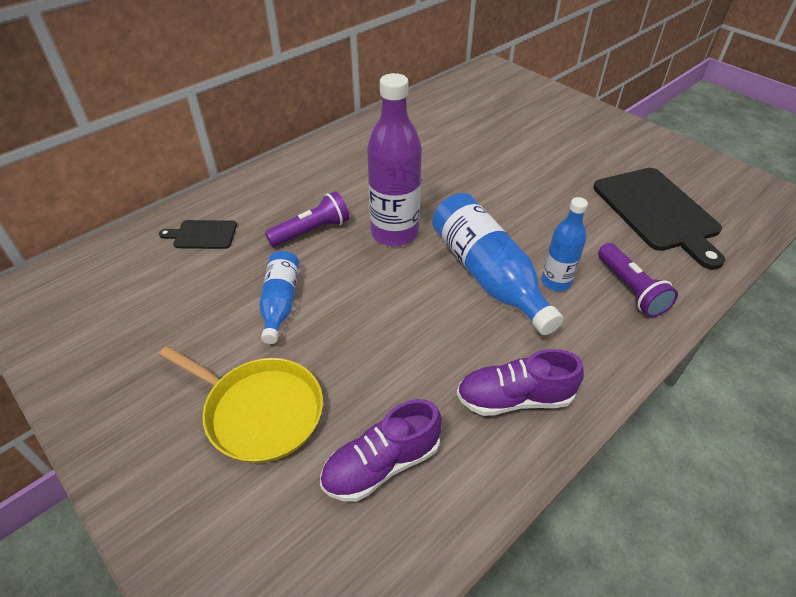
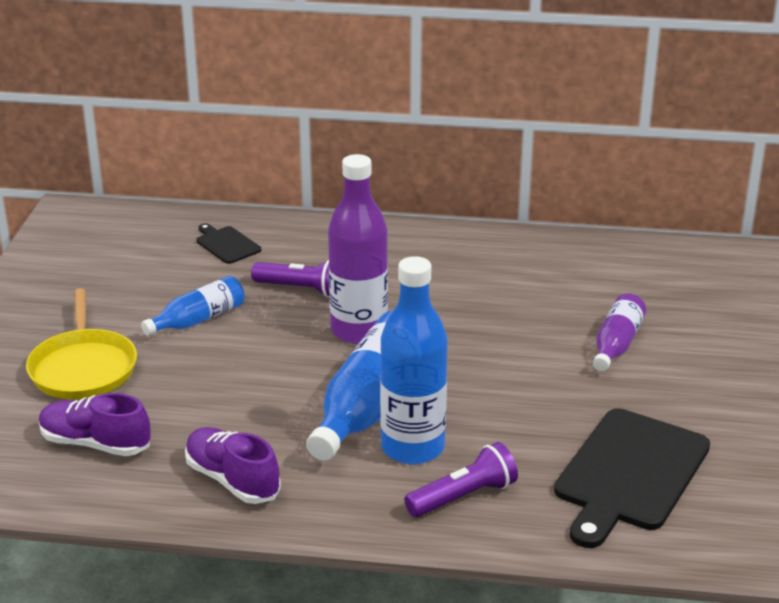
camera: 50 degrees right, 15 degrees down
blue bottle [542,197,588,291] -> blue bottle [380,256,448,464], size x1.74
purple flashlight [598,243,678,317] -> purple flashlight turned 150 degrees counterclockwise [404,442,518,517]
none -> purple bottle [593,293,646,371]

